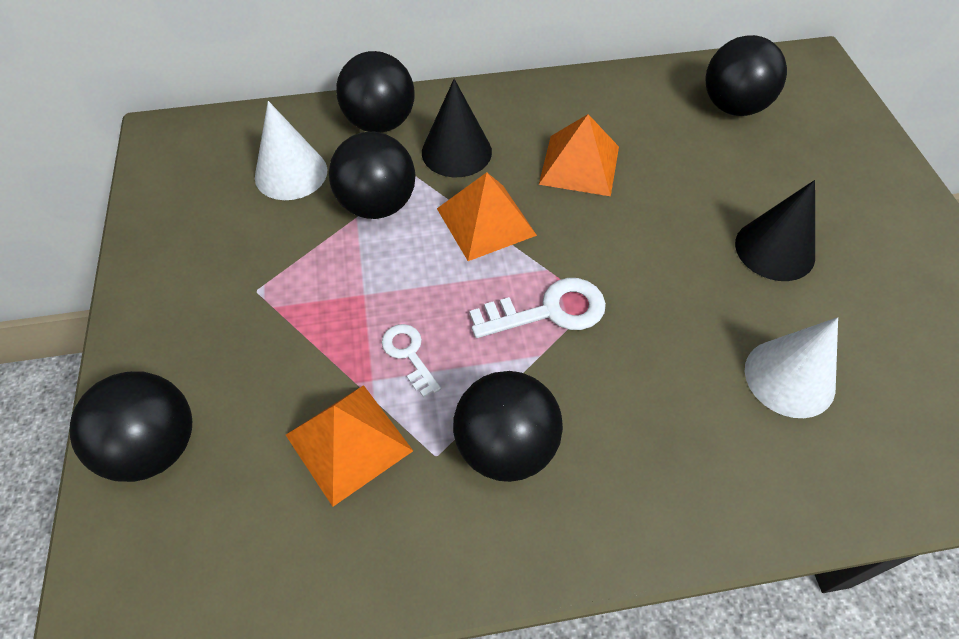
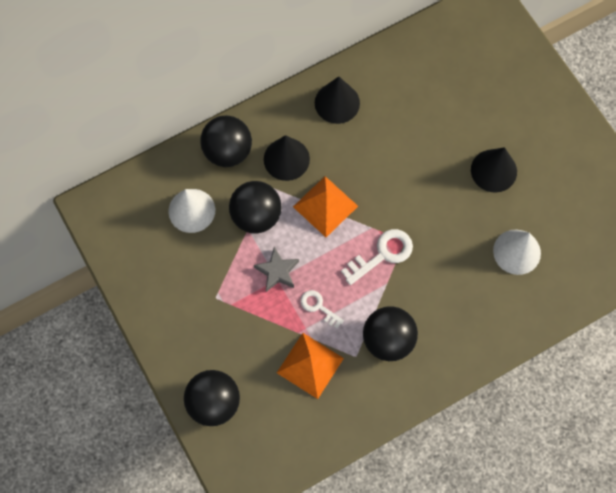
camera: 20 degrees left, 15 degrees up
orange pyramid [539,114,619,196] -> none
black ball [705,35,787,116] -> none
none -> grey star [254,247,299,292]
none -> black cone [315,77,360,124]

